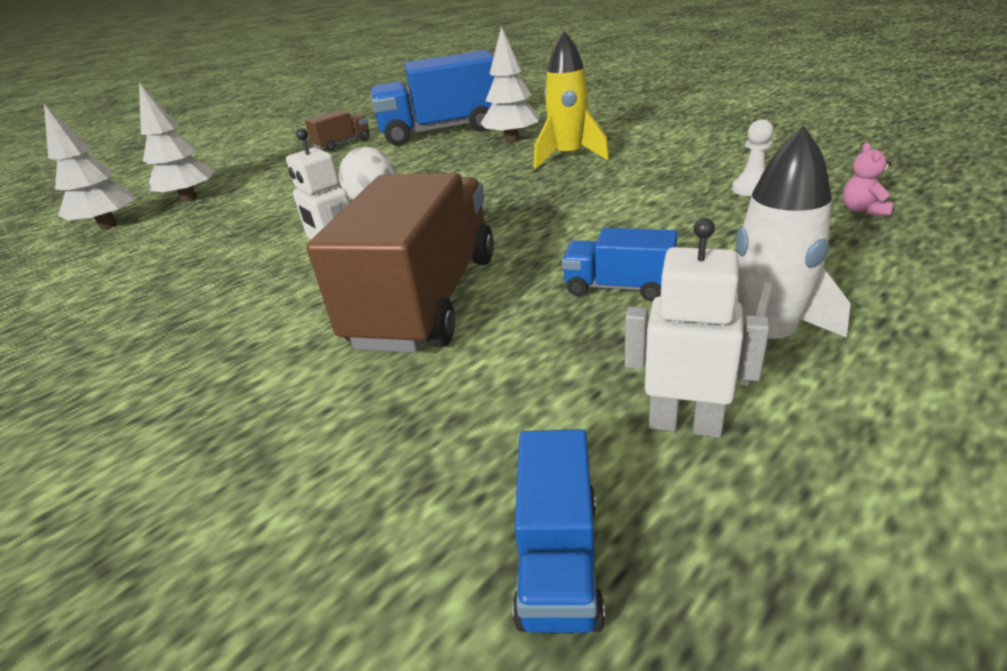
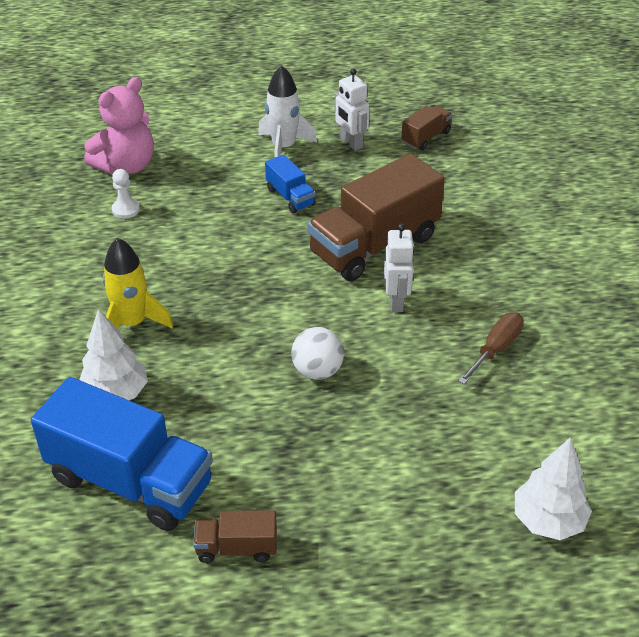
camera: 145 degrees left, 10 degrees up
white tree [139,83,215,202] -> none
blue truck [513,429,605,633] -> brown truck [401,106,452,151]
pink teddy bear [843,142,893,215] -> pink teddy bear [84,77,154,174], size x2.46
none -> brown screwdriver [458,312,524,385]

